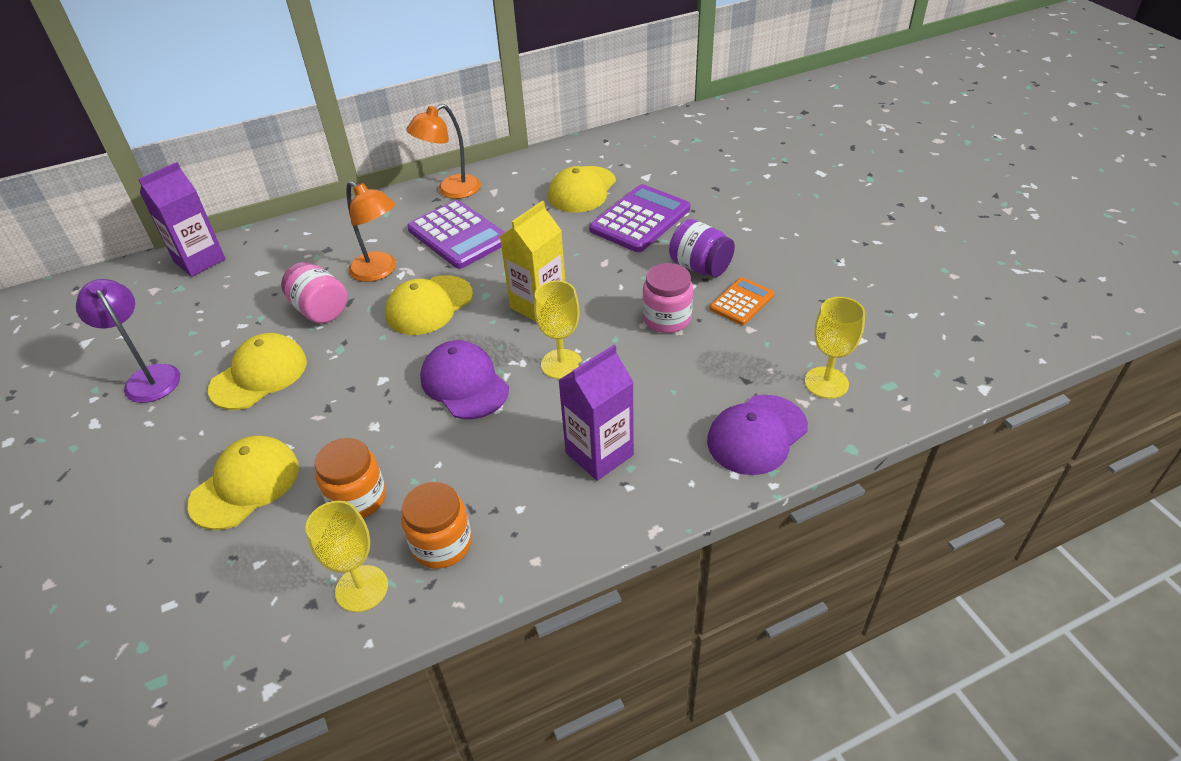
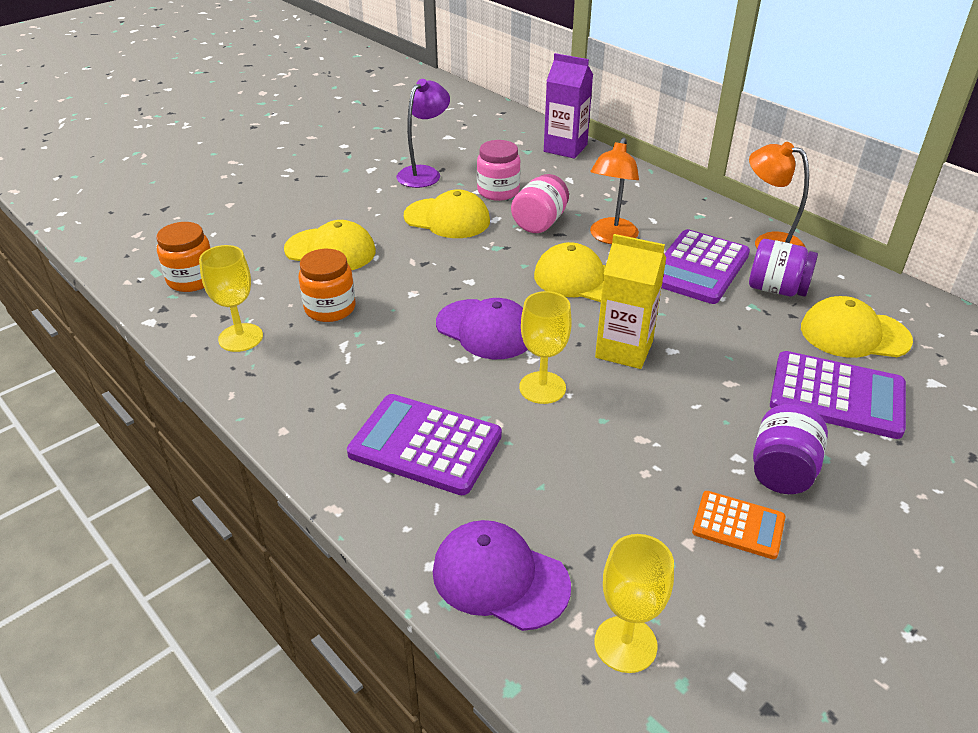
camera: 70 degrees right, 5 degrees down
orange jar [401,482,472,569] -> orange jar moved to [156,222,210,292]
purple cap [420,340,509,419] -> purple cap turned 90 degrees clockwise [436,298,528,359]
purple carton [558,345,634,481] -> purple calculator [347,394,502,495]
pink jar [642,263,693,333] -> pink jar moved to [477,140,521,201]
none -> purple jar [749,239,818,297]

